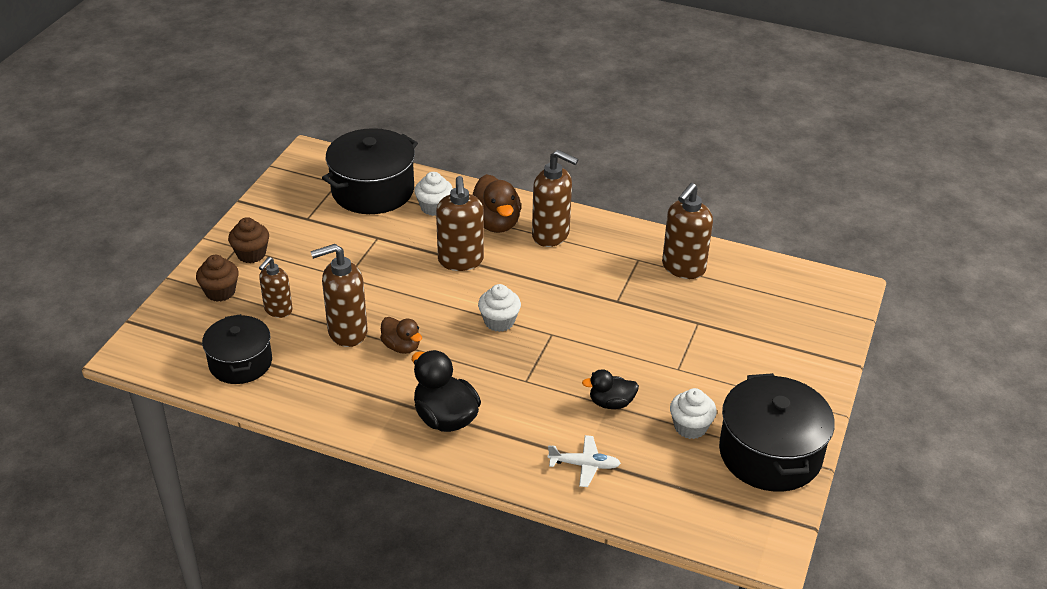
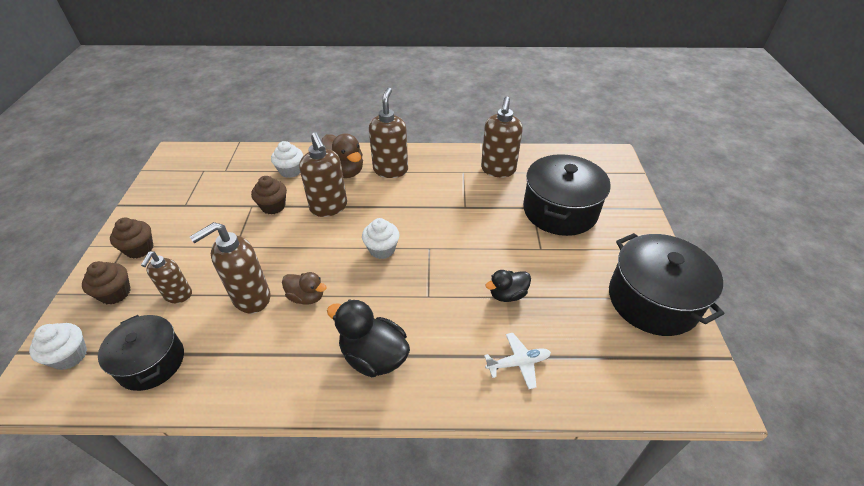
camera: 20 degrees left, 5 degrees up
black pot [322,128,418,214] -> black pot moved to [523,154,611,236]
brown soap dispenser [532,150,579,247] -> brown soap dispenser turned 90 degrees counterclockwise [369,88,408,178]
white cupcake [670,388,717,439] -> white cupcake moved to [29,323,87,370]
none -> brown cupcake [251,176,287,214]

